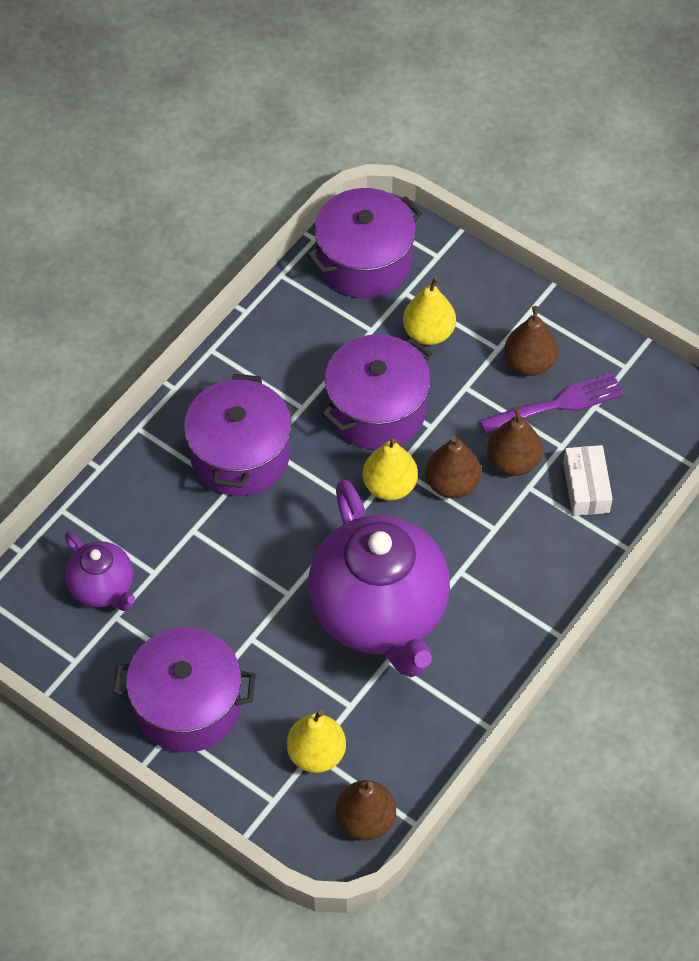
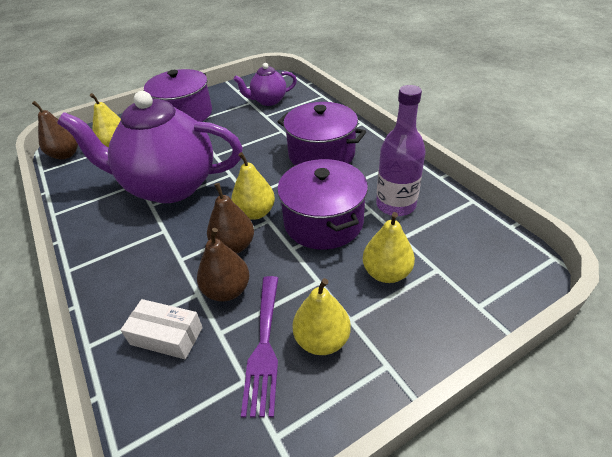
camera: 115 degrees right, 15 degrees down
purple pot [307,188,422,298] -> none
brown pear [504,306,558,376] -> yellow pear [292,278,351,355]
none -> purple bottle [376,85,426,216]

